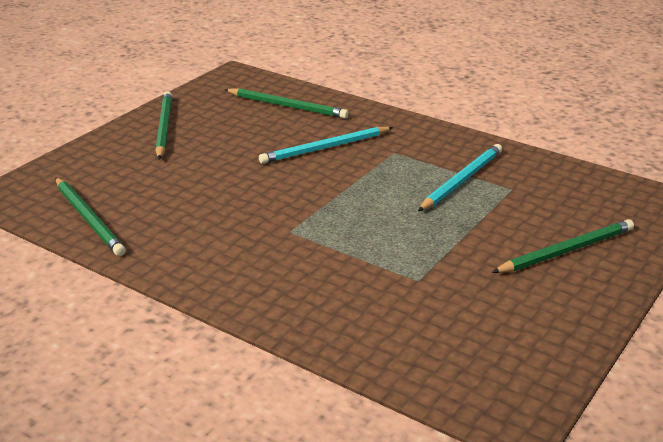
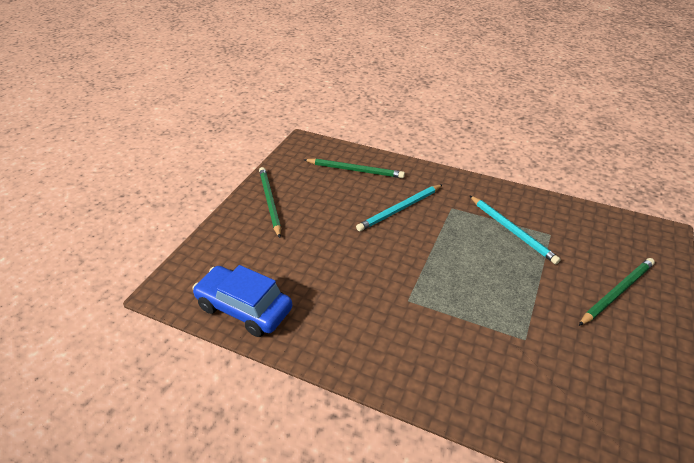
camera: 10 degrees left, 10 degrees up
green pencil [56,178,126,256] -> blue car [192,265,292,337]
turquoise pencil [418,144,502,211] -> turquoise pencil turned 120 degrees clockwise [469,195,561,264]

